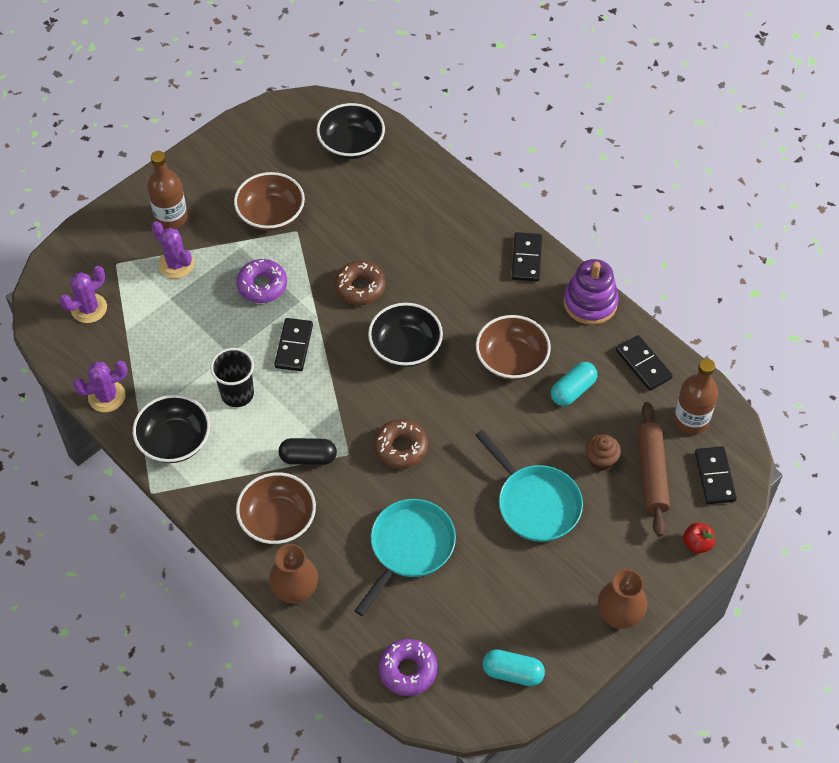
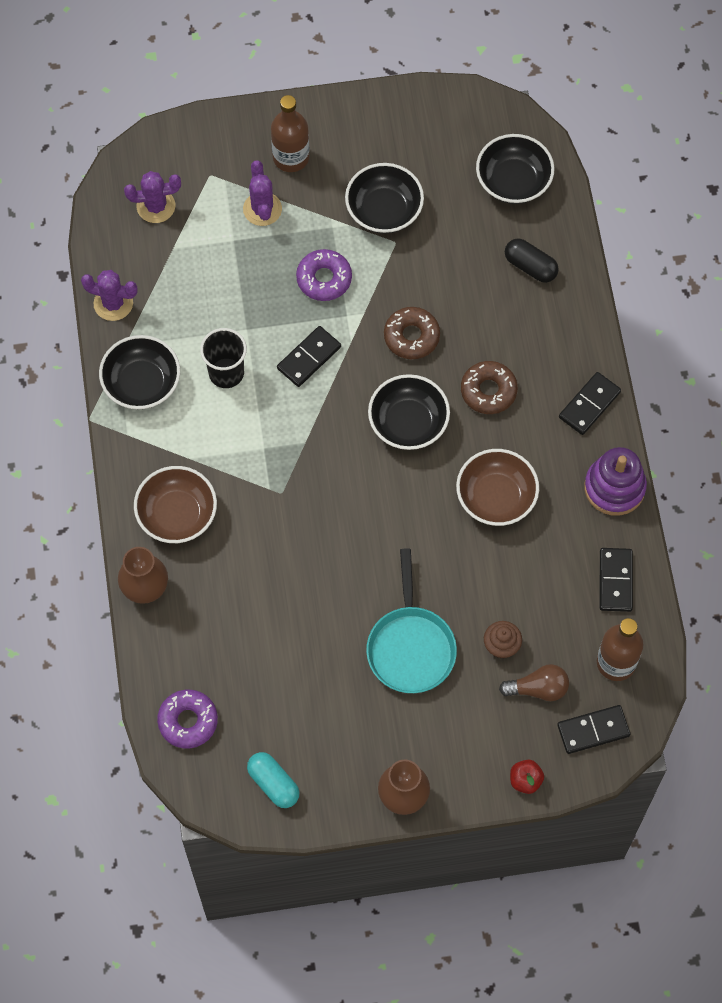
camera: 35 degrees right, 10 degrees up
brown bowl [234,172,305,231] -> black bowl [345,163,424,234]
black capsule [279,438,337,465] -> black capsule moved to [505,238,559,283]
turquoise pan [355,499,456,616] -> none
brown donut [374,419,428,469] -> brown donut moved to [461,361,518,414]
turquoise capsule [551,362,597,406] -> none
brown rolling pin [637,402,670,537] -> brown light bulb [499,664,569,701]
black domino [695,446,737,504] -> black domino turned 45 degrees clockwise [557,705,630,754]

